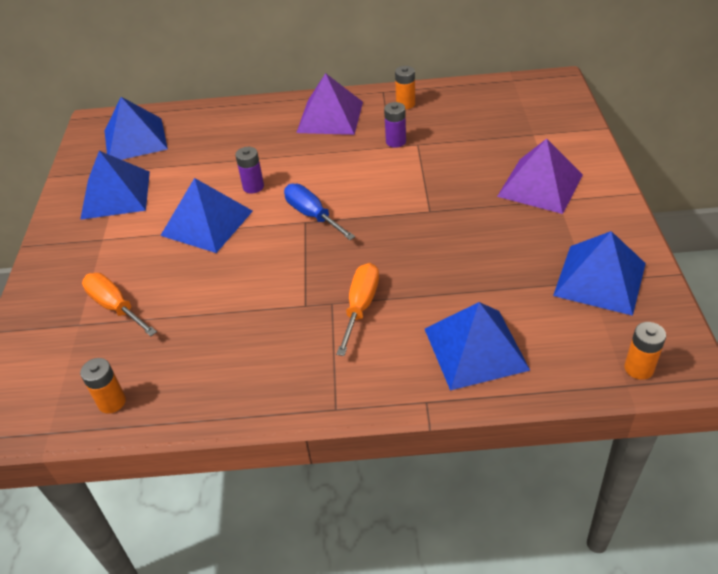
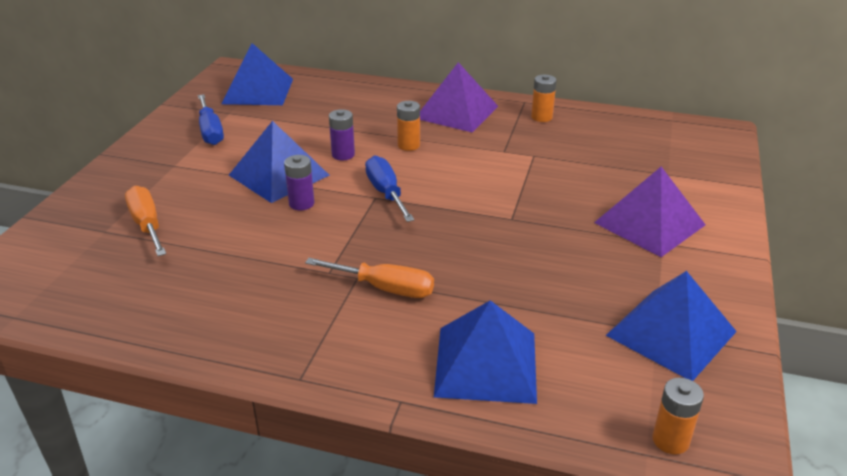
camera: 15 degrees right, 10 degrees down
blue pyramid [80,151,150,220] -> blue screwdriver [198,94,224,145]
orange battery [80,358,126,414] -> orange battery moved to [397,101,420,151]
orange screwdriver [336,263,379,356] -> orange screwdriver turned 75 degrees clockwise [305,258,434,298]
purple battery [384,102,406,148] -> purple battery moved to [284,155,314,210]

